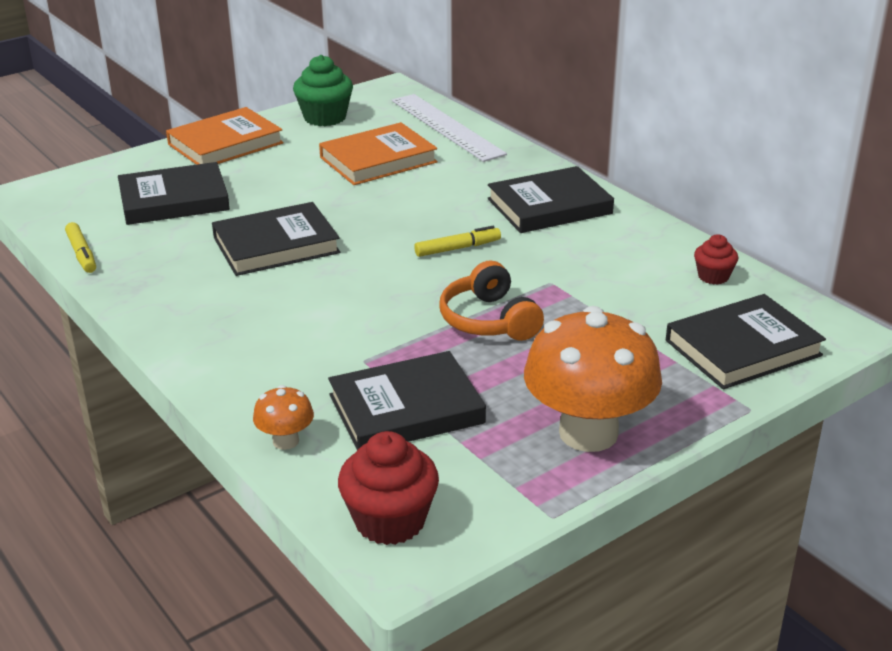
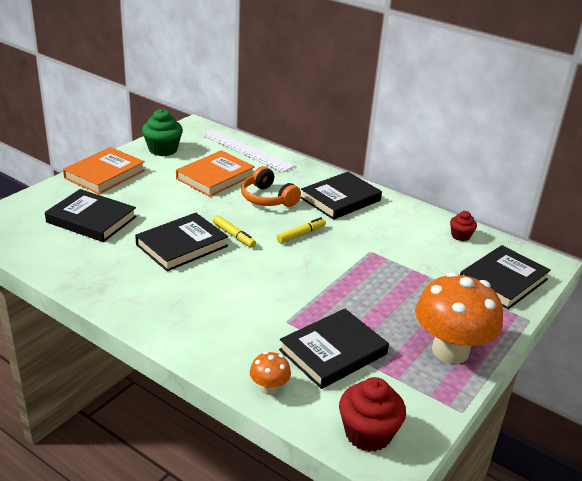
camera: 20 degrees left, 0 degrees up
yellow marker [65,222,96,273] -> yellow marker moved to [213,215,256,248]
black book [118,162,230,225] -> black book turned 60 degrees clockwise [45,189,137,242]
orange headphones [440,260,544,341] -> orange headphones moved to [241,166,301,207]

